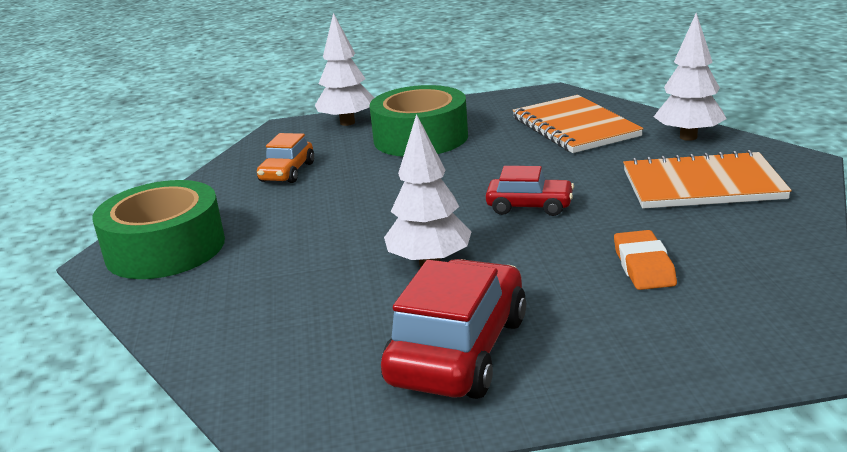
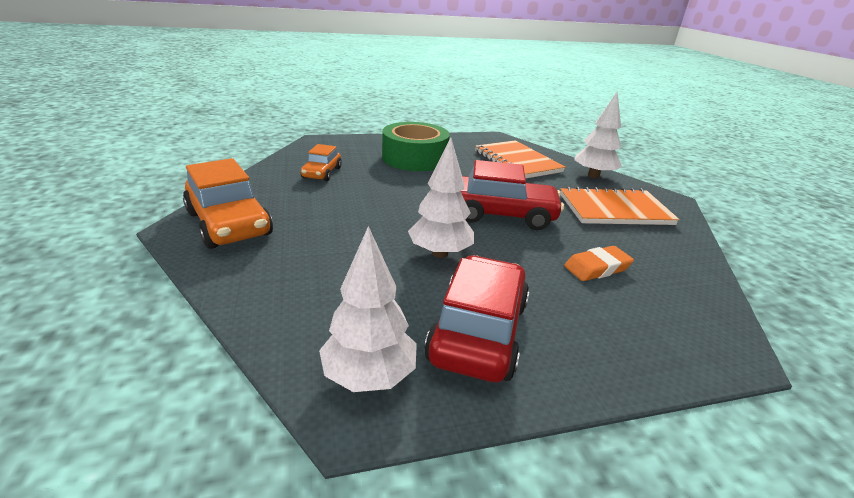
camera: 10 degrees left, 5 degrees up
green tape [93,180,225,279] -> orange car [183,158,273,249]
white tree [315,13,374,126] -> white tree moved to [319,226,417,392]
red car [486,166,574,216] -> red car [461,160,564,230], size x1.76
orange eraser [614,230,677,290] -> orange eraser turned 75 degrees clockwise [564,246,634,281]

